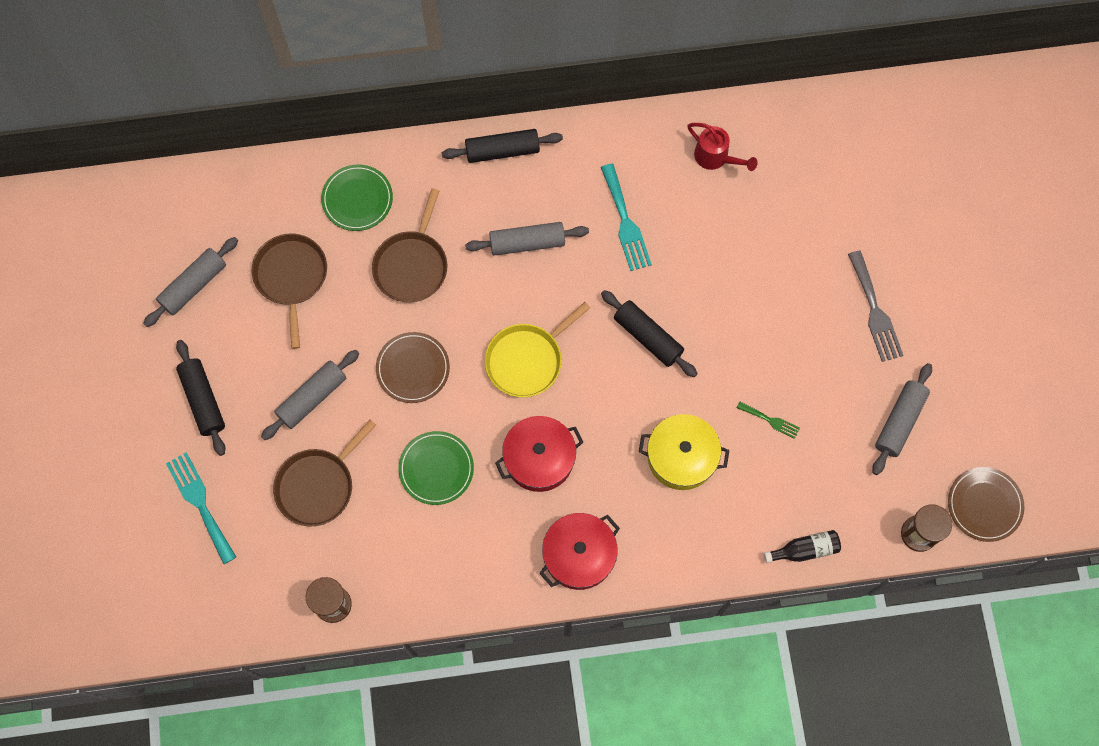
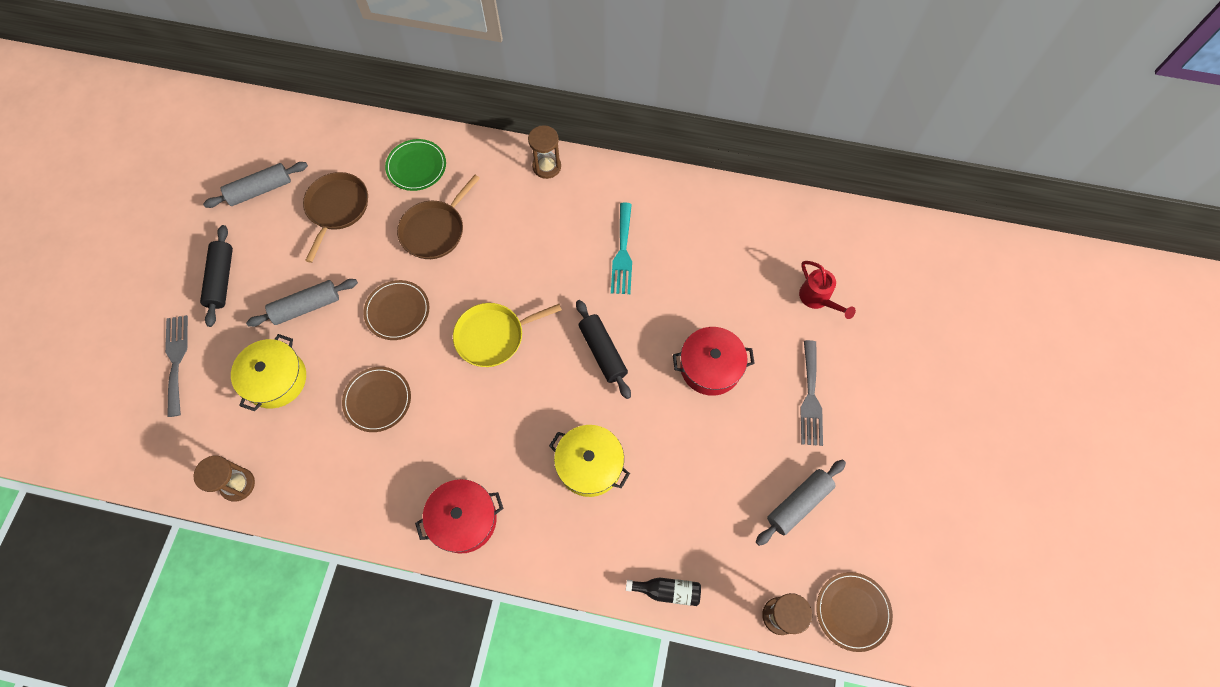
camera: 20 degrees right, 5 degrees down
turquoise fork [166,452,236,564] -> grey fork [165,315,188,417]
brown pan [273,420,376,526] -> yellow pot [231,334,306,411]
green plate [398,431,474,505] -> brown plate [342,367,411,432]
black rolling pin [442,129,563,163] -> brown hourglass [528,125,561,179]
grey rolling pin [465,222,589,256] -> none
red pot [495,416,583,492] -> red pot moved to [673,327,755,396]
red watering can [687,123,758,171] -> red watering can moved to [799,261,856,319]
green fork [737,402,800,439] -> none

